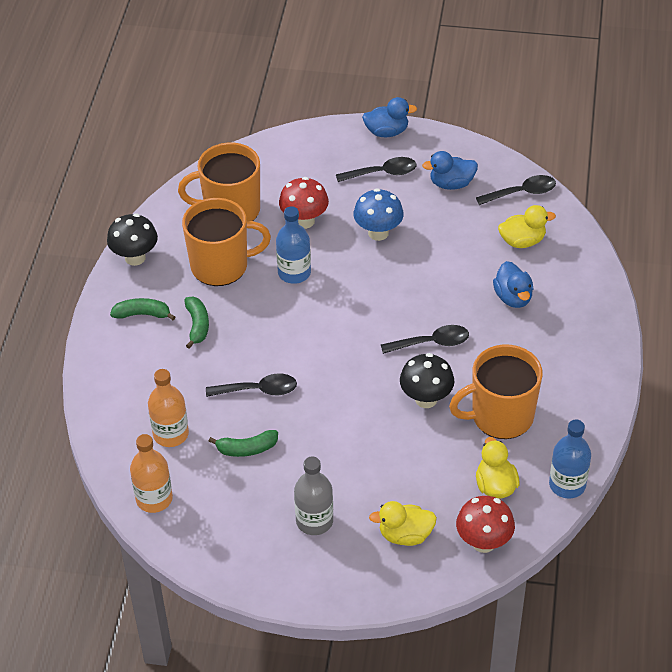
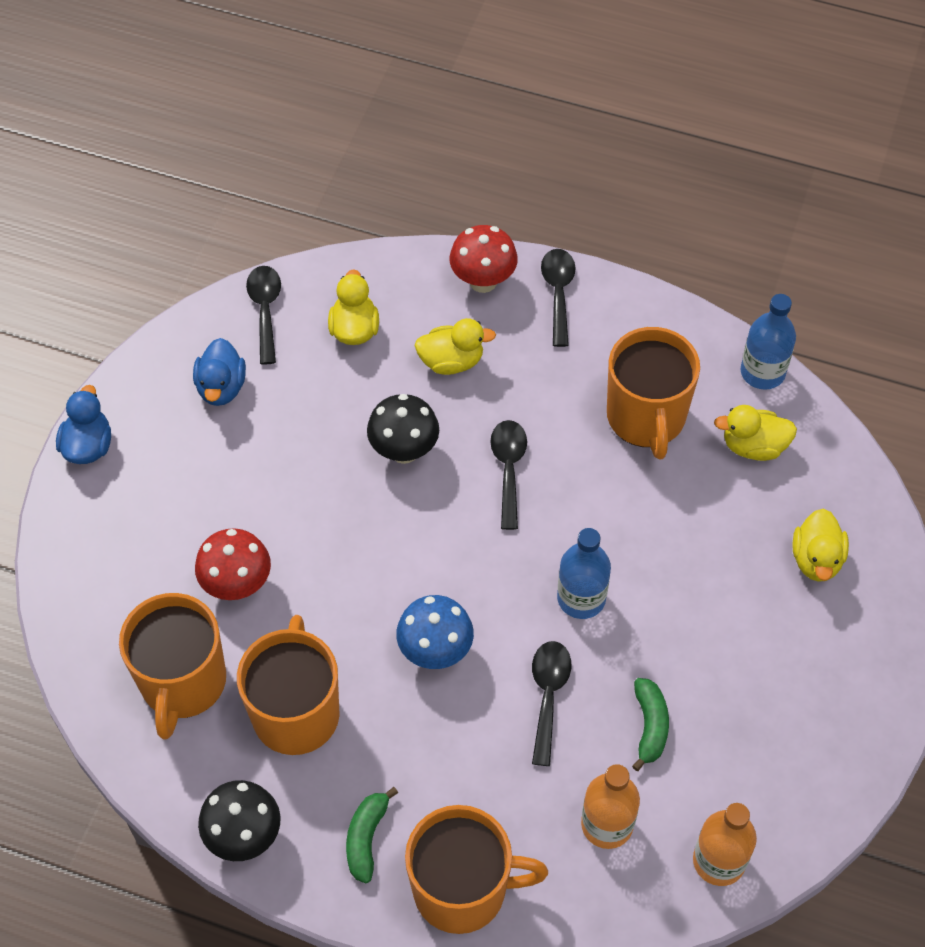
camera: 80 degrees left, 10 degrees up
green banana [184,297,209,349] -> none
blue bottle [276,206,311,284] -> blue bottle moved to [557,528,611,619]
grey bottle [294,457,333,535] -> none
black spoon [336,157,416,182] -> black spoon moved to [541,249,576,347]
blue mushroom [354,188,404,241] -> blue mushroom moved to [396,595,474,669]
black mushroom [400,353,454,408] -> black mushroom moved to [367,394,439,464]
red mushroom [456,496,515,553] -> red mushroom moved to [450,225,518,293]
blue duck [493,261,533,308] -> yellow duck [414,318,496,375]
none -> orange mug [405,805,548,934]

